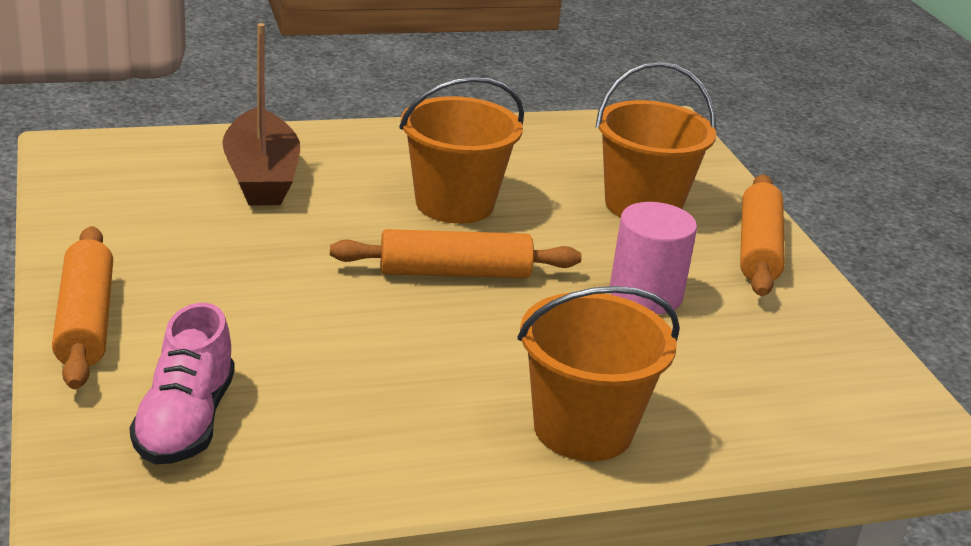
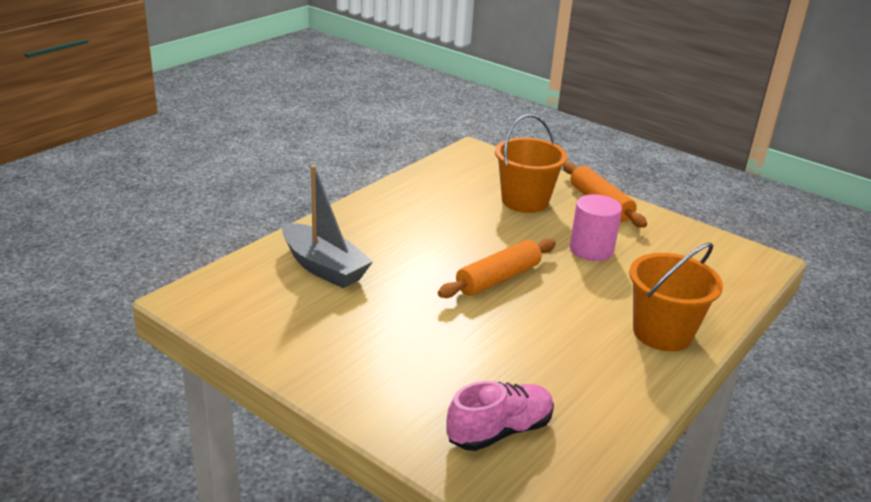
camera: 35 degrees left, 0 degrees up
orange rolling pin [52,226,113,389] -> none
pink shoe [130,303,235,465] -> pink shoe turned 90 degrees counterclockwise [446,381,554,451]
brown boat [222,23,300,206] -> grey boat [282,165,373,288]
orange bucket [399,76,524,224] -> none

